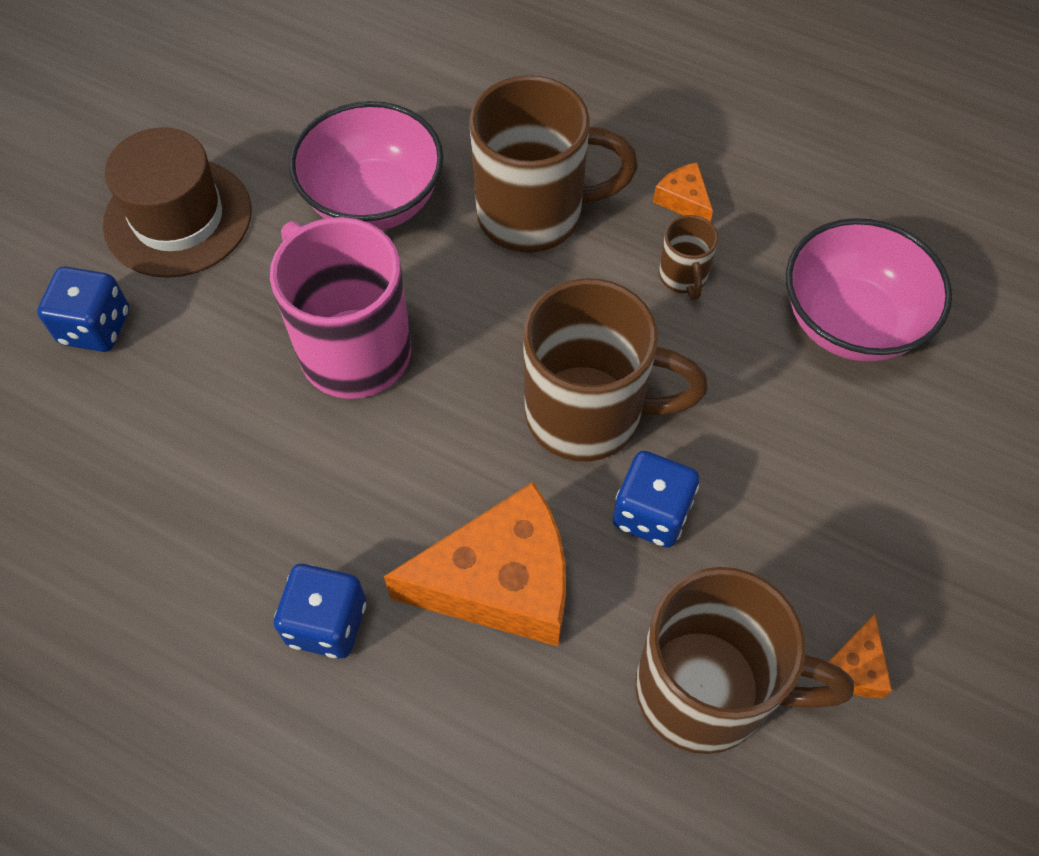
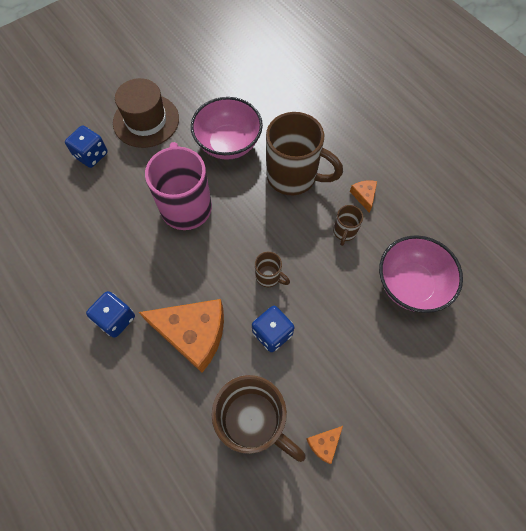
camera: 25 degrees right, 5 degrees up
brown mug [523,278,708,462] -> brown mug [255,252,290,287], size x0.46

